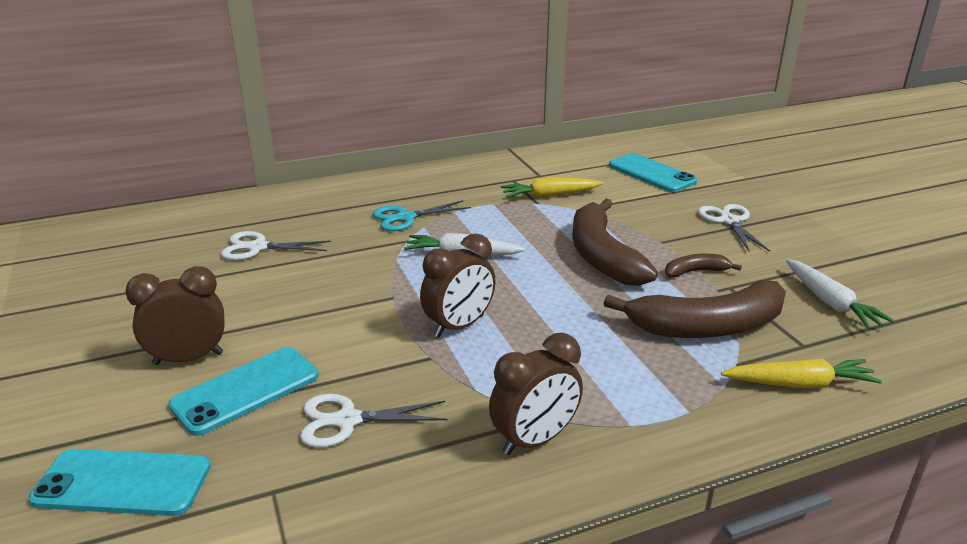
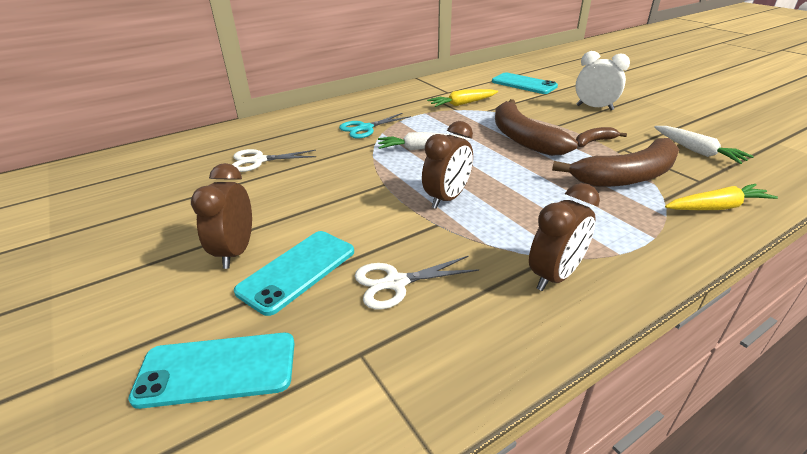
camera: 10 degrees left, 5 degrees up
brown clock [125,266,224,365] -> brown clock turned 60 degrees counterclockwise [191,163,252,269]
white scissors [698,204,770,252] -> white clock [575,51,630,110]

